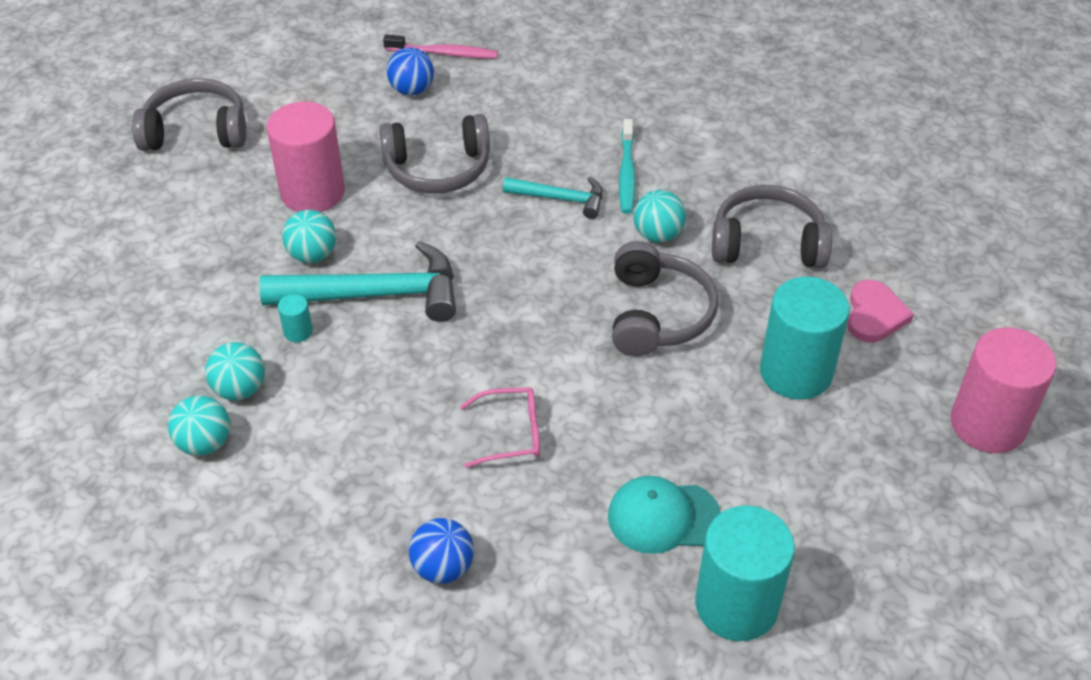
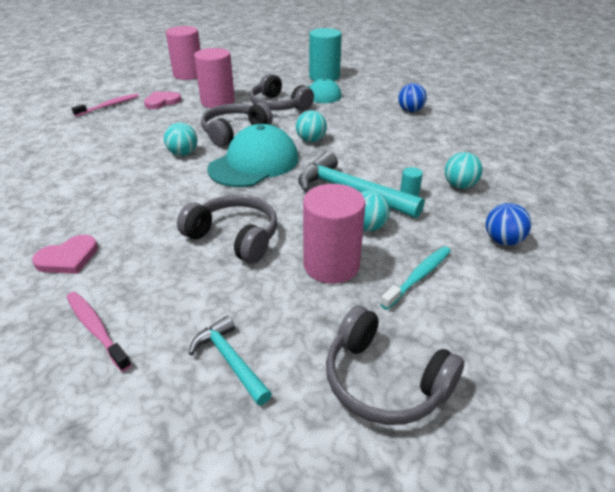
camera: 140 degrees left, 10 degrees down
turquoise ball [168,395,230,456] -> turquoise ball moved to [296,110,327,142]
blue ball [387,47,434,96] -> blue ball moved to [486,203,531,245]
pink glasses [460,387,540,468] -> none
turquoise hammer [503,177,603,219] -> turquoise hammer moved to [189,316,272,406]
turquoise toothbrush [619,119,636,214] -> turquoise toothbrush moved to [380,246,451,310]
grey headphones [712,185,832,268] -> grey headphones moved to [249,74,314,111]
turquoise cylinder [760,277,850,400] -> pink cylinder [194,48,235,108]
none -> pink heart [32,235,98,274]
none -> pink toothbrush [72,93,139,117]
none -> turquoise cap [207,124,299,187]

